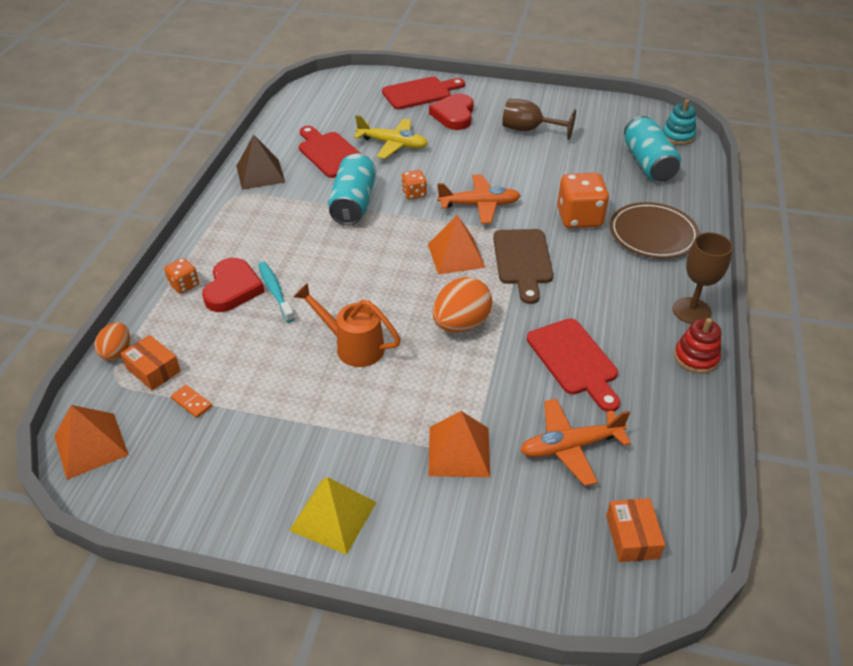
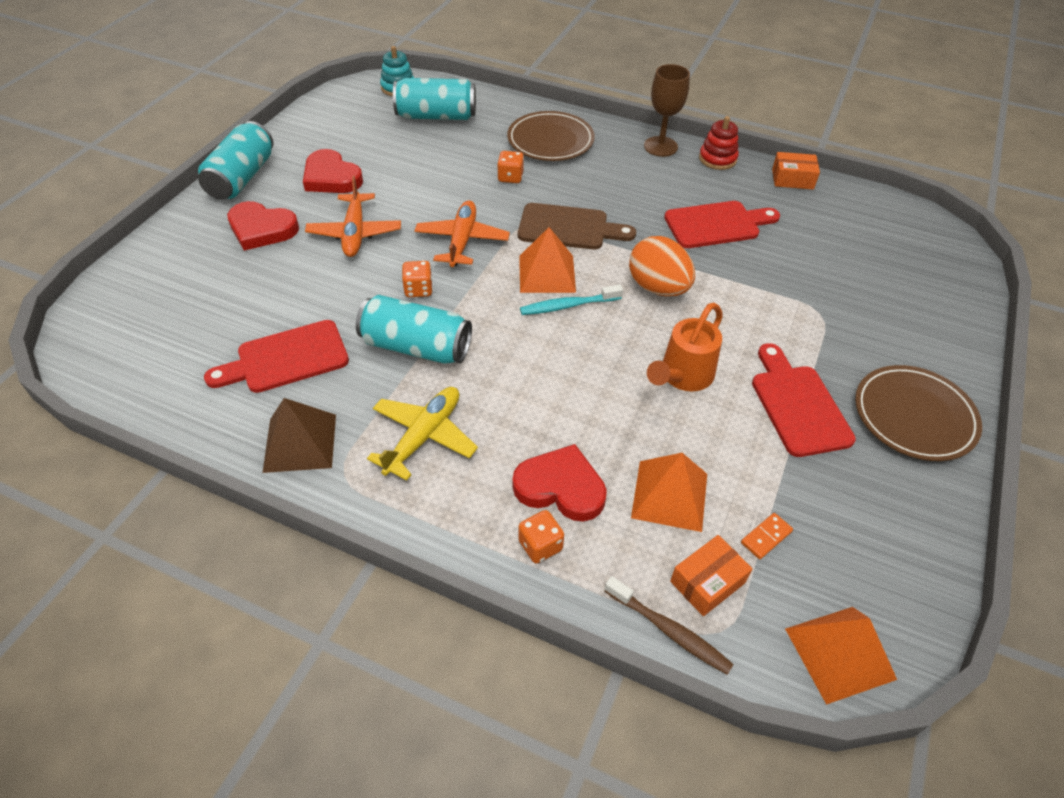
camera: 80 degrees left, 5 degrees up
orange egg [94,322,130,361] -> brown toothbrush [604,576,734,675]
turquoise toothbrush [258,262,295,322] -> turquoise toothbrush moved to [520,285,623,315]
yellow pyramid [289,477,377,555] -> brown plate [855,365,982,461]
yellow plane [354,115,428,159] -> yellow plane moved to [367,387,478,481]
red cutting board [382,76,465,109] -> red cutting board moved to [752,343,856,457]
orange pyramid [429,411,490,477] -> orange pyramid moved to [631,453,707,532]
brown goblet [502,99,576,140] -> red heart [303,149,363,193]
orange plane [520,398,631,486] -> orange plane moved to [305,176,401,257]
orange dice [557,173,609,228] -> orange dice [497,151,524,183], size x0.53
orange box [606,498,665,562] -> orange box moved to [772,152,820,189]
none -> turquoise can [198,121,273,200]

